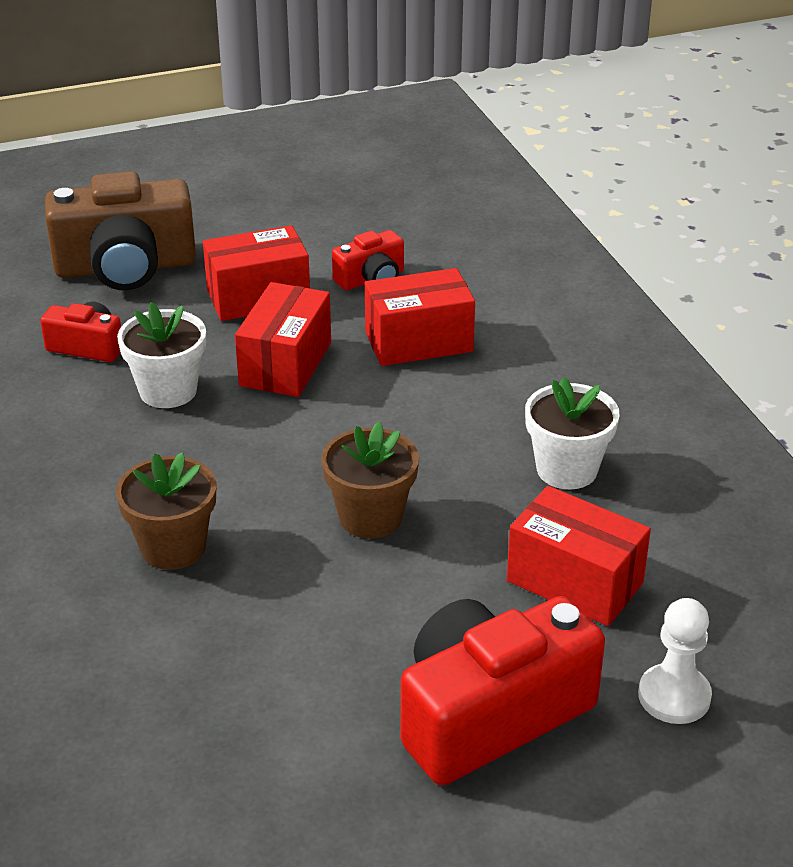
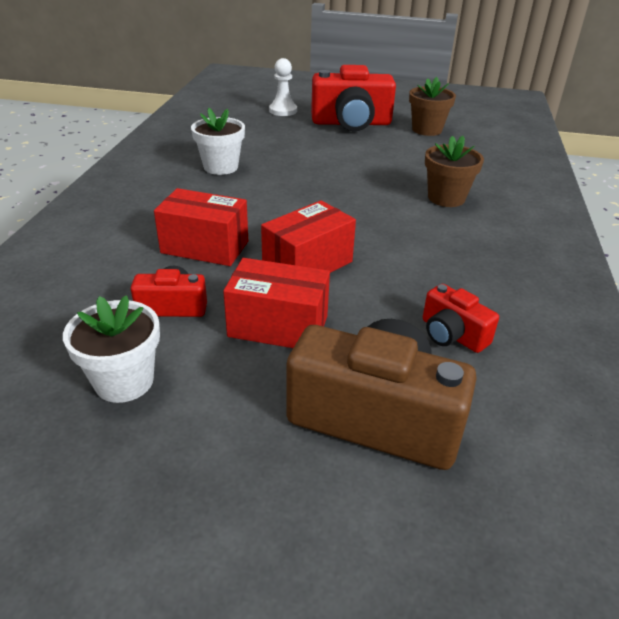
camera: 150 degrees left, 0 degrees up
white flower pot [117,302,206,408] -> white flower pot moved to [63,295,160,403]
brown flower pot [321,421,419,539] -> brown flower pot moved to [409,77,456,136]
red box [507,486,651,626] -> none

